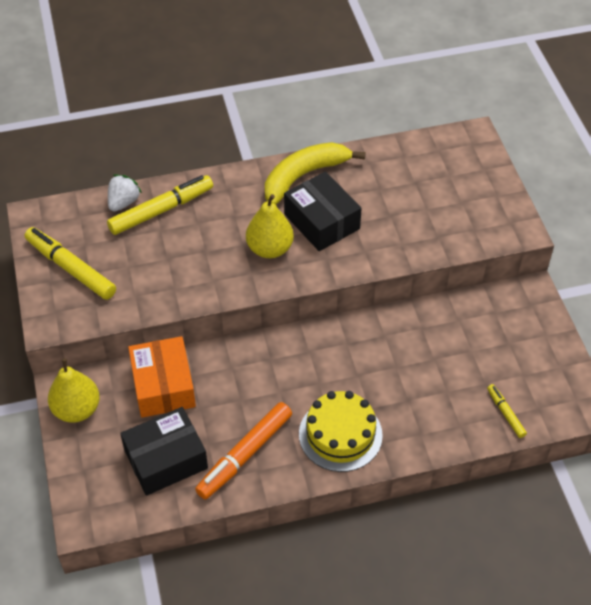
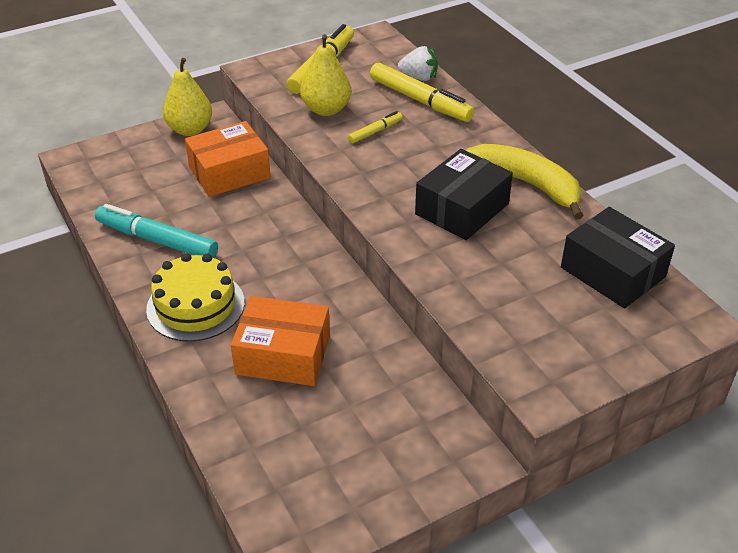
camera: 75 degrees right, 10 degrees down
black box [120,407,208,496] -> black box moved to [561,207,675,308]
orange marker [195,402,292,499] -> turquoise marker [95,204,218,258]
yellow pear [246,194,294,258] -> yellow pear moved to [300,34,351,116]
yellow marker [487,384,527,438] -> yellow marker moved to [348,111,403,144]
none -> orange box [231,296,330,386]

